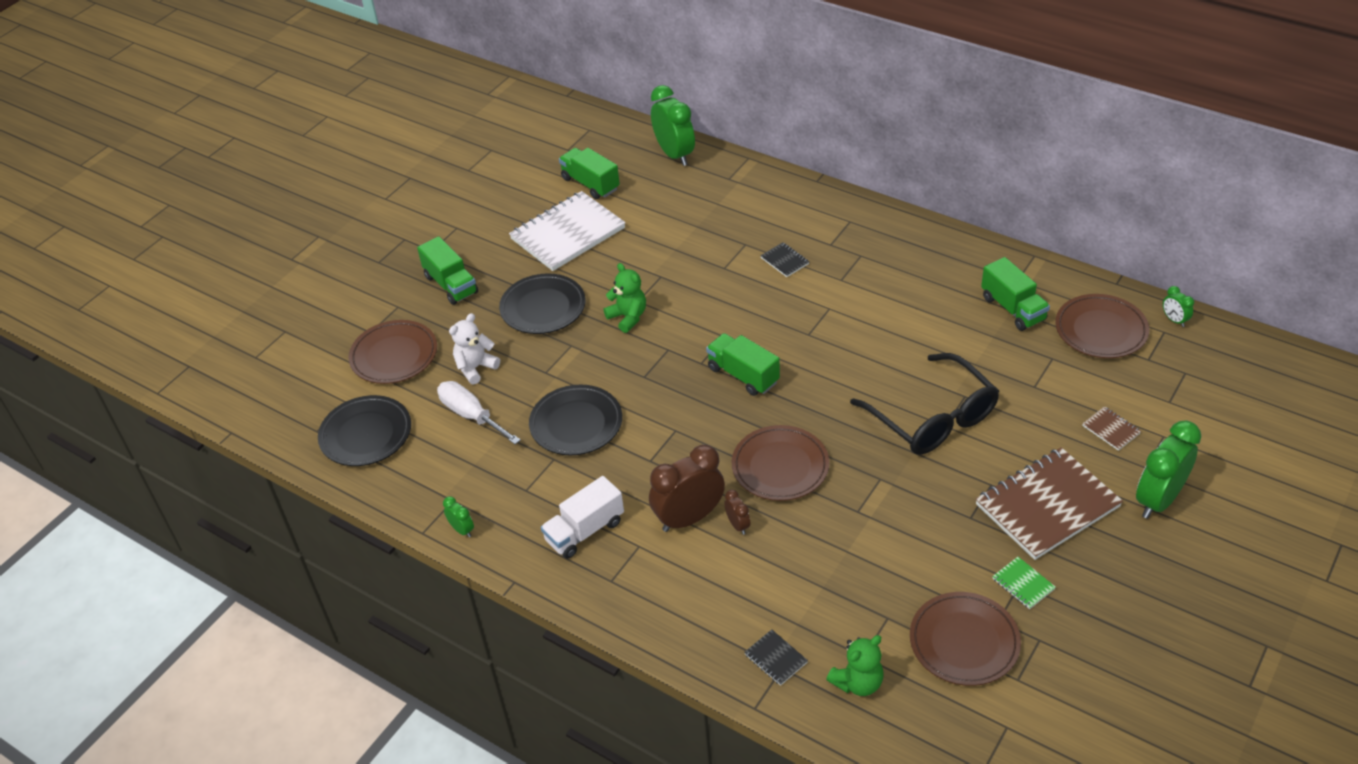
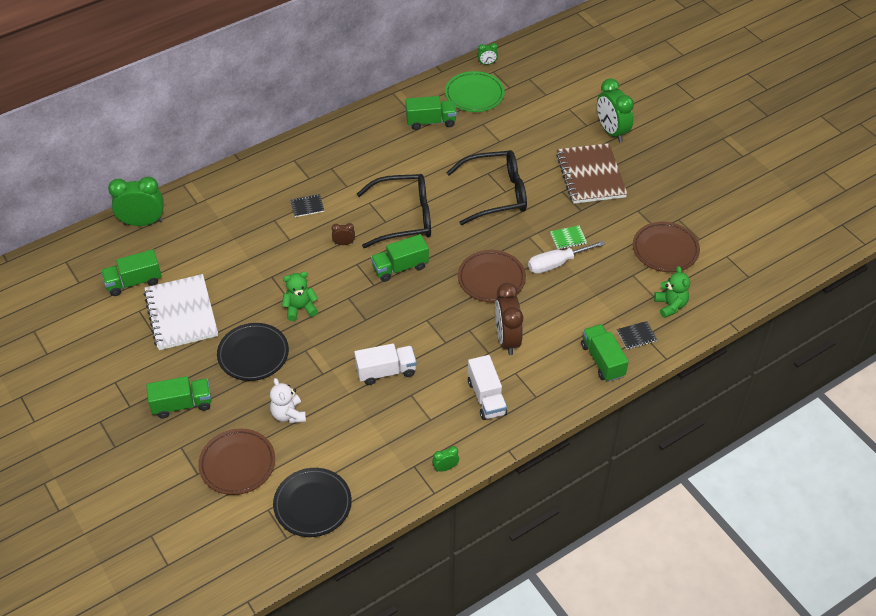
camera: 70 degrees left, 5 degrees up
white screwdriver [437,381,521,444] -> white screwdriver moved to [528,240,605,274]
black plate [529,385,622,455] -> white truck [354,344,417,385]
brown clock [724,490,750,535] -> brown clock moved to [332,223,355,245]
green notebook [992,557,1056,609] -> green notebook moved to [550,226,587,250]
brown plate [1055,294,1149,358] -> green plate [445,71,505,112]
brown notebook [1082,406,1141,451] -> none
none -> black glasses [357,174,431,248]
none -> green truck [581,324,629,382]

